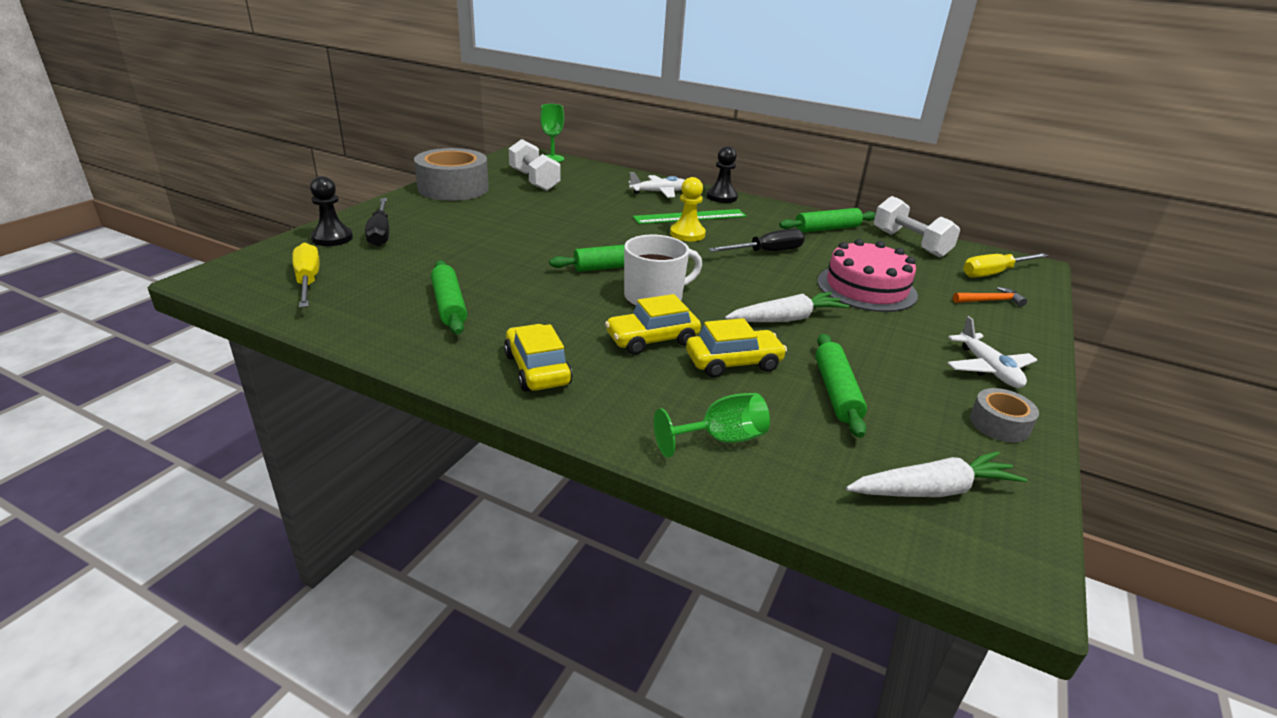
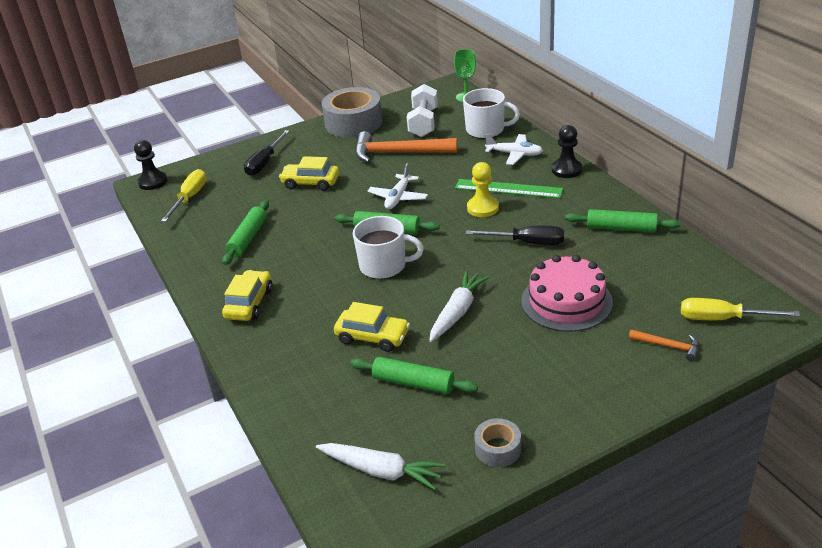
camera: 40 degrees right, 5 degrees up
black pawn [310,176,353,246] -> black pawn moved to [134,140,168,190]
yellow car [605,294,701,355] -> yellow car moved to [279,156,339,191]
green goblet [654,393,770,458] -> none
white carrot [725,292,849,322] -> white carrot turned 75 degrees counterclockwise [429,271,490,342]
green rolling pin [815,334,867,438] -> green rolling pin turned 75 degrees clockwise [350,357,478,394]
white dumbbell [874,196,960,257] -> none
white plane [948,316,1037,388] -> white plane moved to [368,163,428,209]
none -> orange hammer [355,131,458,163]
none -> white mug [463,88,520,139]

